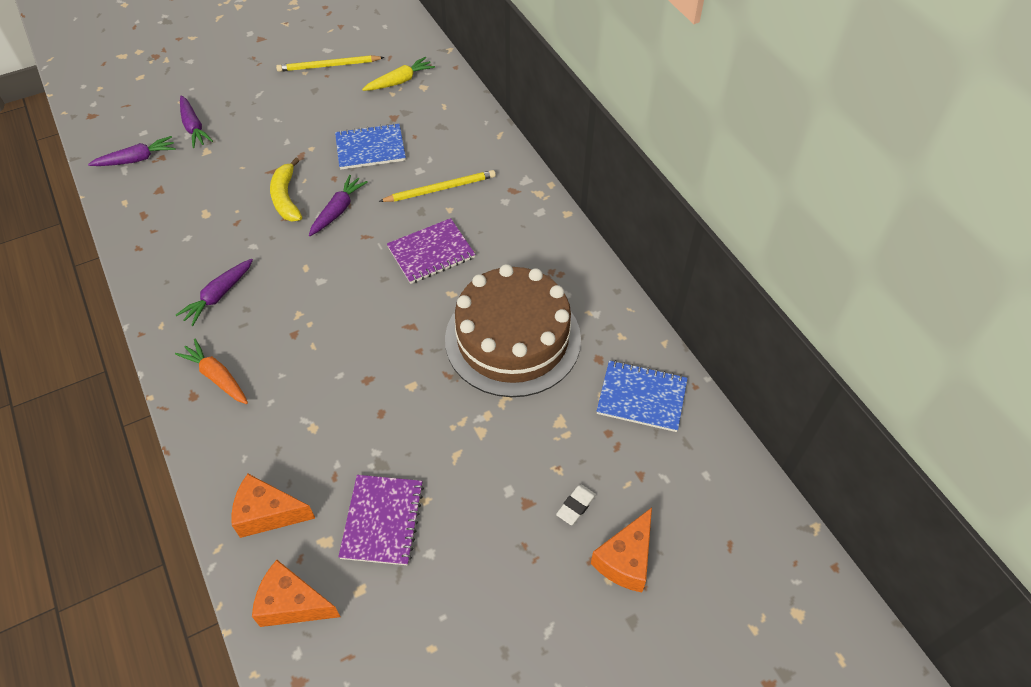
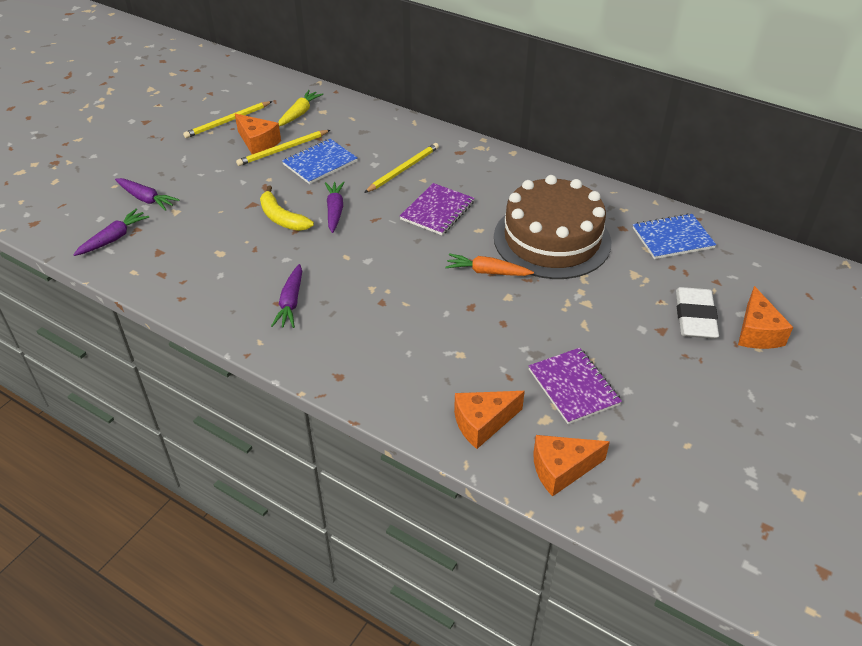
camera: 30 degrees left, 10 degrees down
orange carrot [175,339,248,404] -> orange carrot moved to [445,253,534,276]
white eraser [556,485,596,525] -> white eraser [676,287,719,339], size x2.03
none -> orange cheese [235,114,281,154]
none -> yellow pencil [236,130,330,166]

